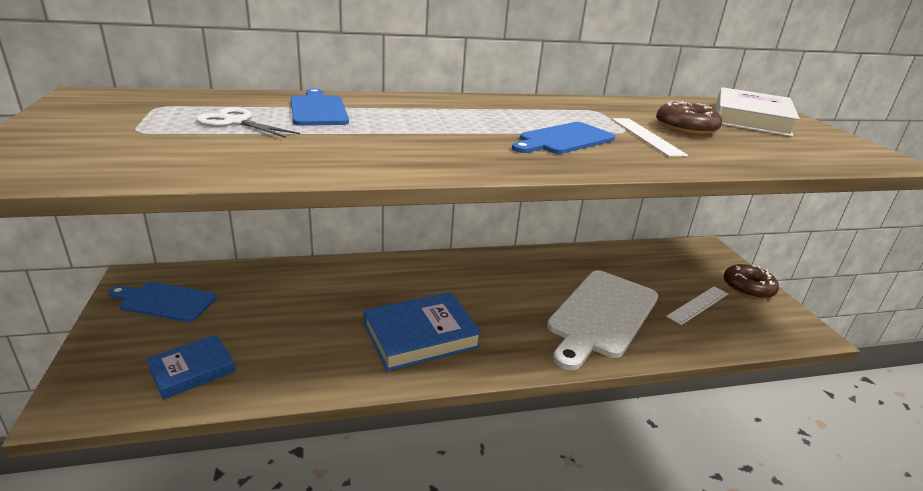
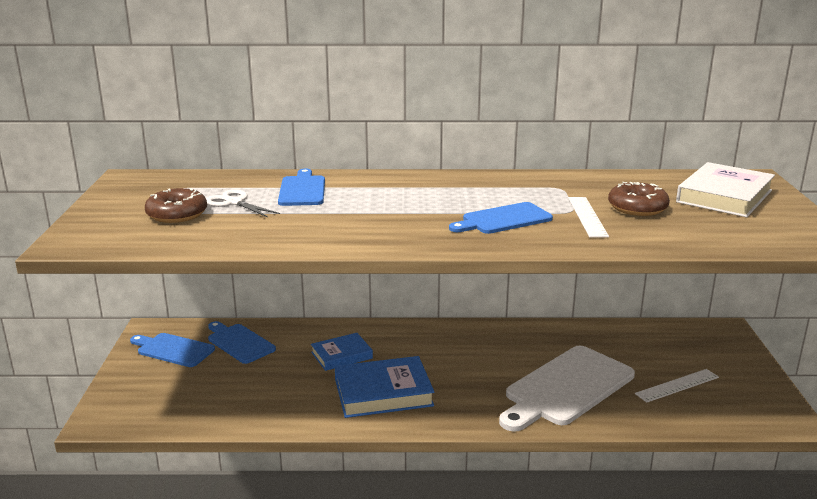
camera: 15 degrees right, 5 degrees down
blue book [146,334,236,399] -> blue book moved to [311,333,373,371]
brown donut [724,264,779,299] -> brown donut moved to [145,188,207,223]
none -> blue cutting board [208,321,276,364]

